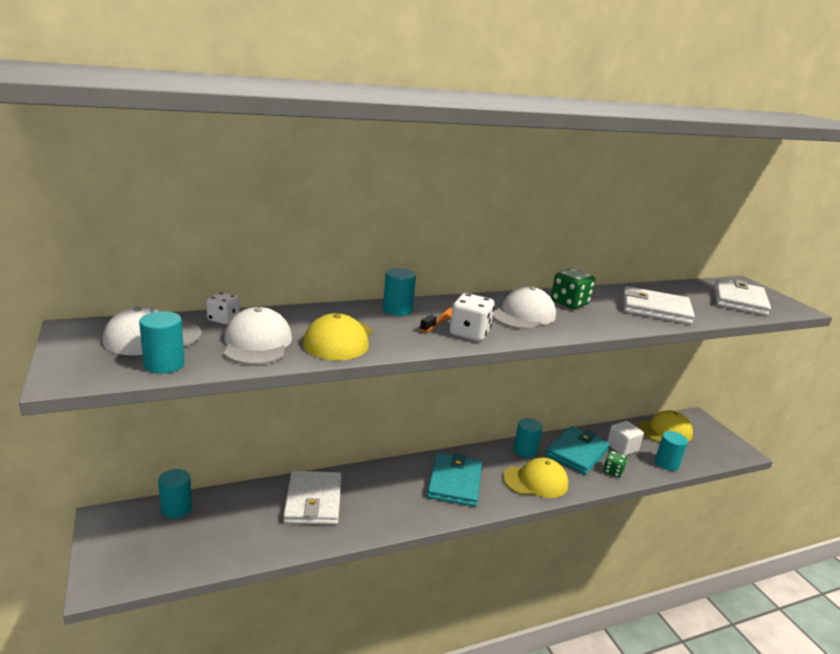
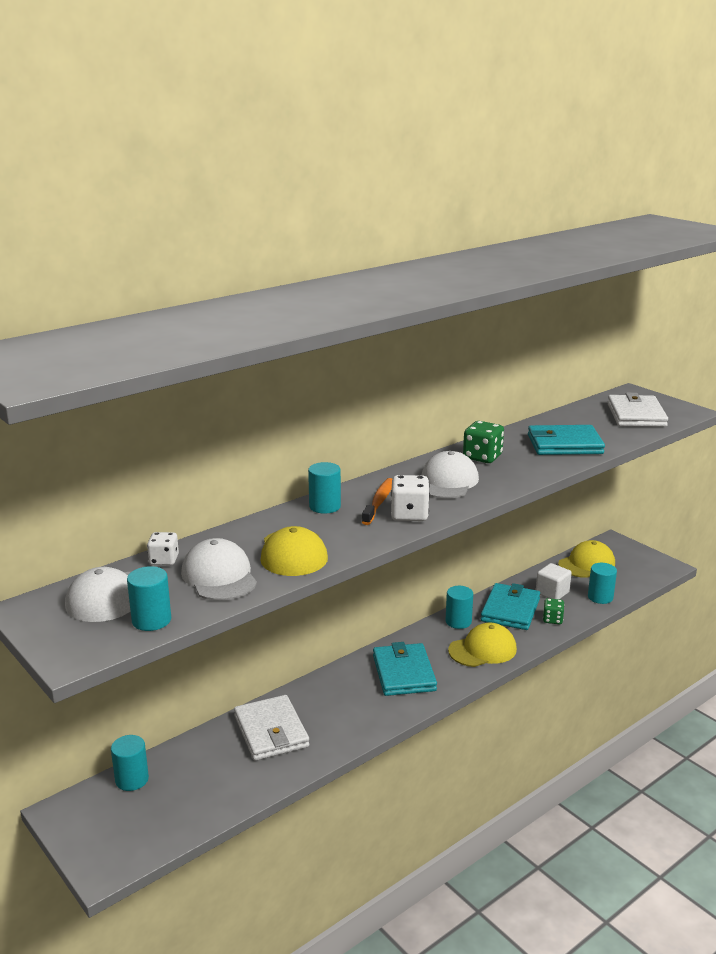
camera: 15 degrees left, 0 degrees up
white wallet [623,286,695,325] -> turquoise wallet [528,425,605,455]

